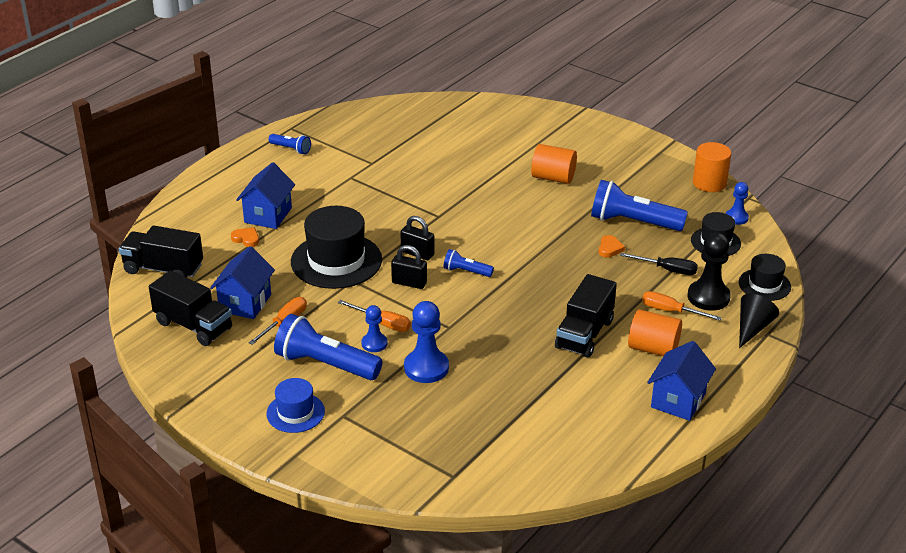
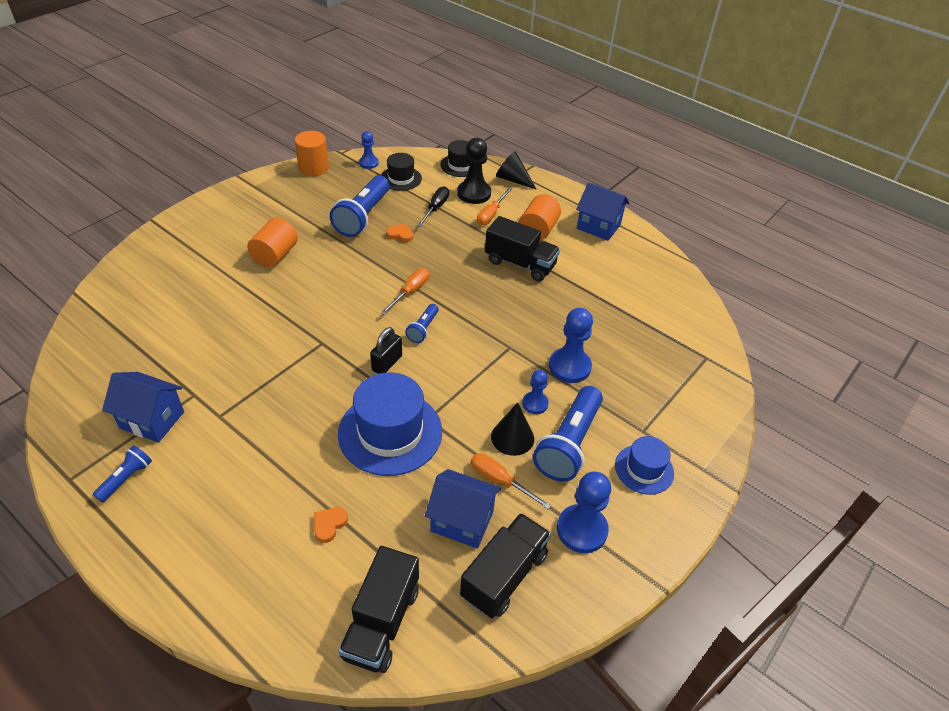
camera: 90 degrees left, 10 degrees up
blue house [236,162,295,229] -> blue house moved to [102,372,184,443]
black hat [291,206,382,289] -> blue hat [338,372,442,476]
orange screwdriver [338,300,411,332] -> orange screwdriver moved to [381,268,429,315]
black padlock [391,245,427,289] -> none
none -> black cone [491,402,534,456]
none -> blue pawn [557,472,611,553]

